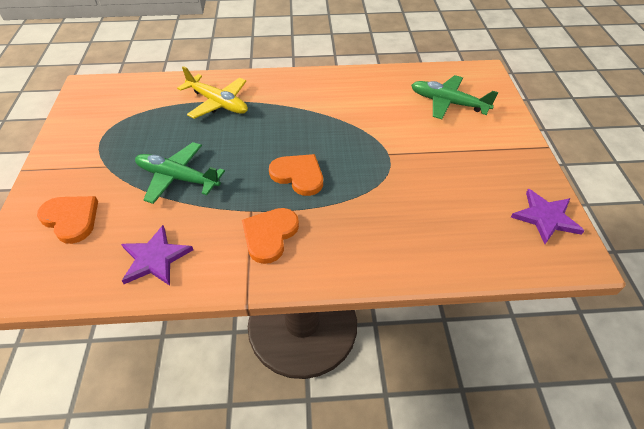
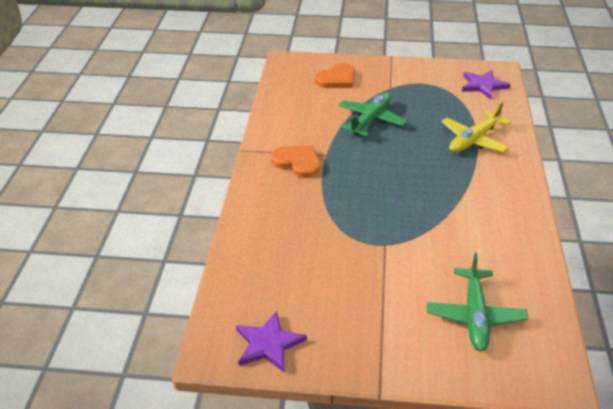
camera: 100 degrees right, 10 degrees down
purple star [121,225,193,286] -> purple star moved to [462,70,510,99]
orange heart [269,154,323,196] -> none
green plane [411,75,499,119] -> green plane turned 150 degrees clockwise [426,253,528,352]

